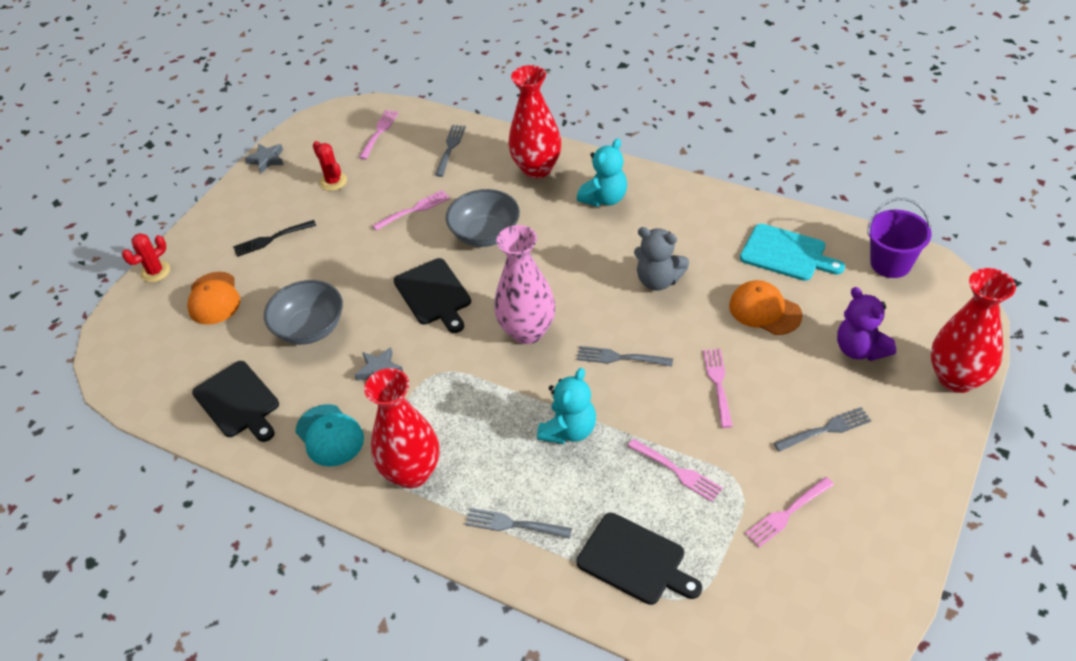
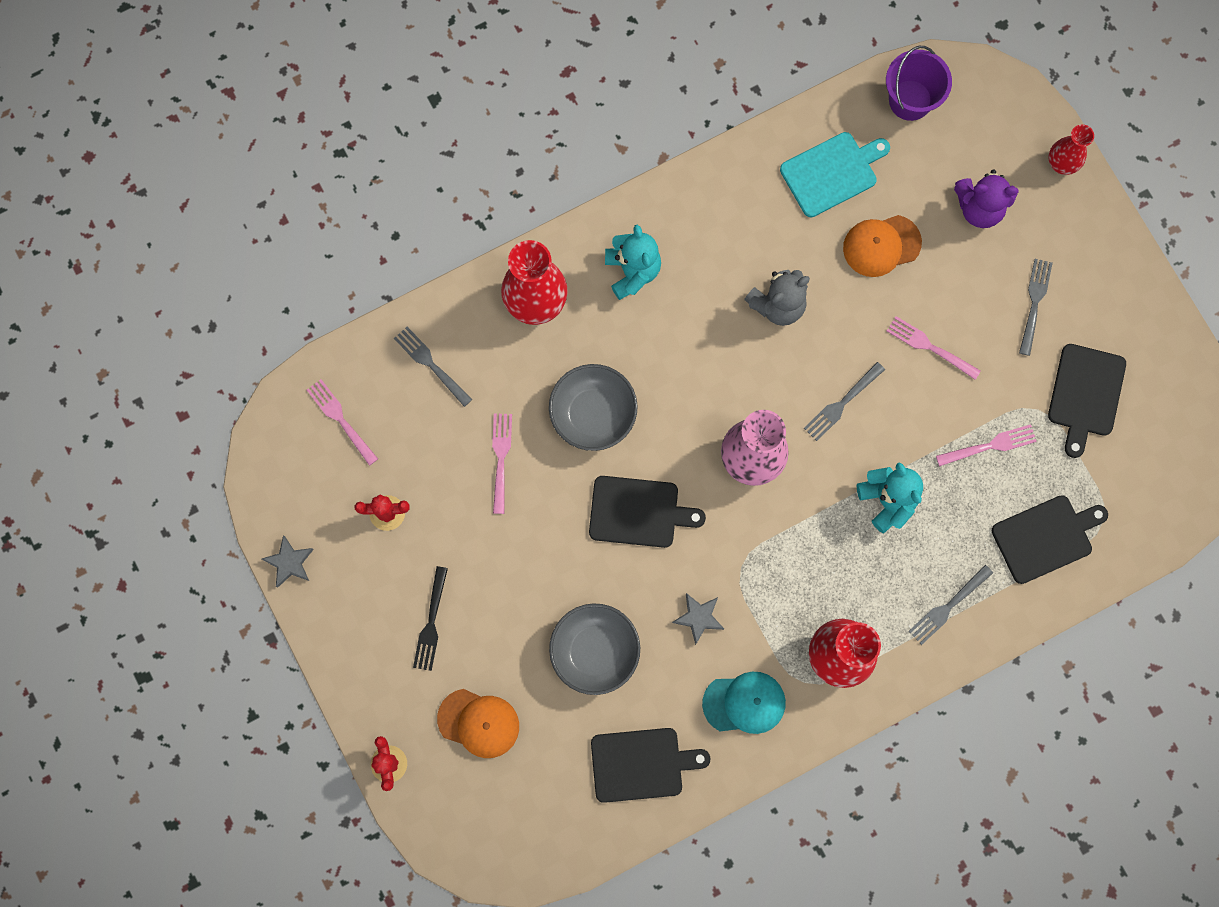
camera: 60 degrees left, 30 degrees up
pink fork [745,477,834,547] -> black cutting board [1048,344,1126,458]
red vase [931,268,1016,393] -> red vase [1049,124,1094,175], size x0.56

